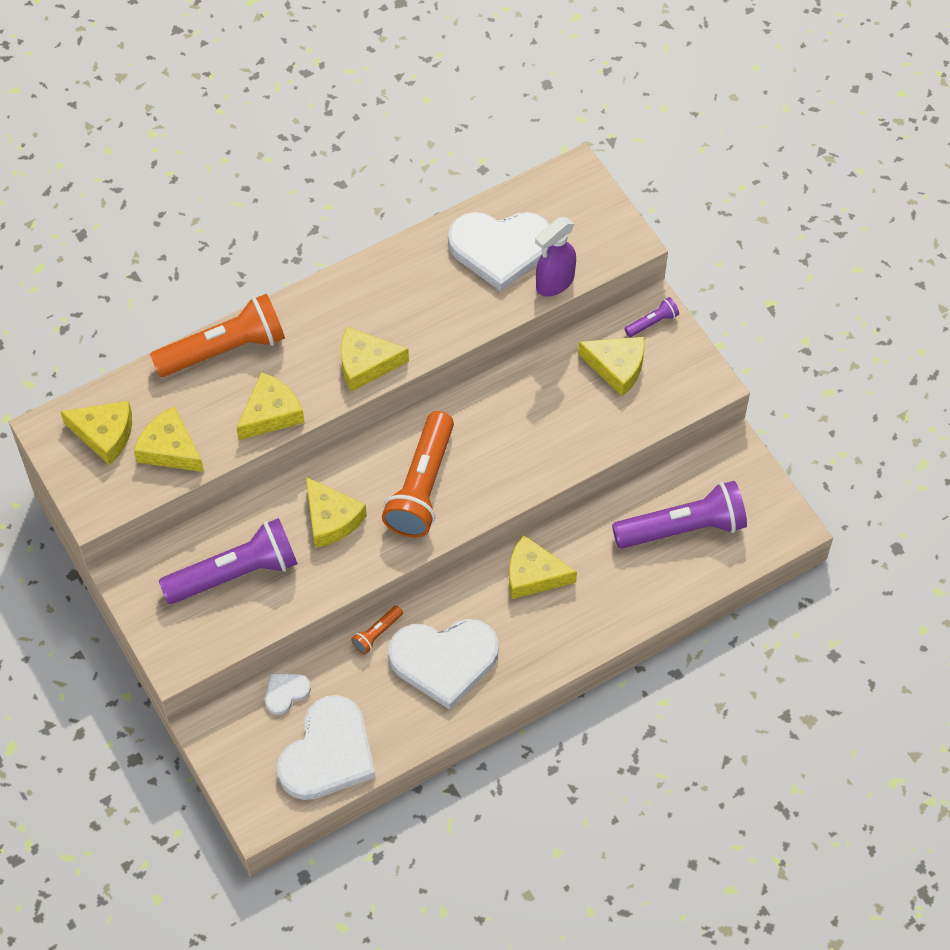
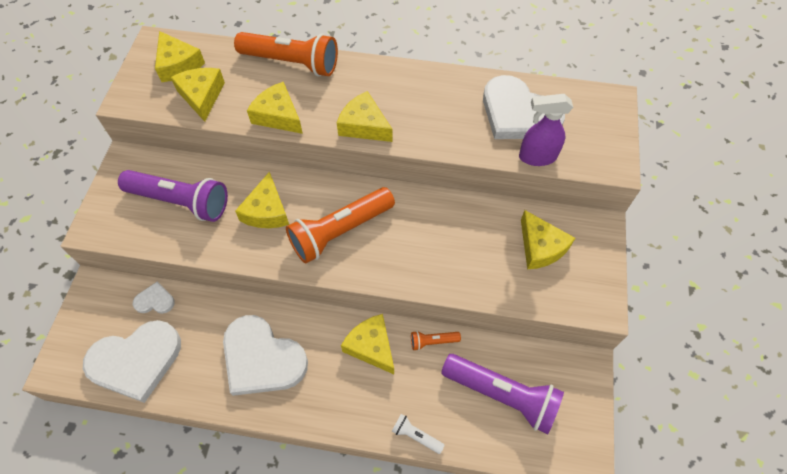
camera: 40 degrees right, 0 degrees up
yellow cheese [237,372,305,440] -> yellow cheese turned 135 degrees counterclockwise [247,82,303,134]
orange flashlight [351,606,403,654] -> orange flashlight moved to [411,331,461,351]
purple flashlight [624,297,679,337] -> none
none -> white flashlight [392,414,445,454]

